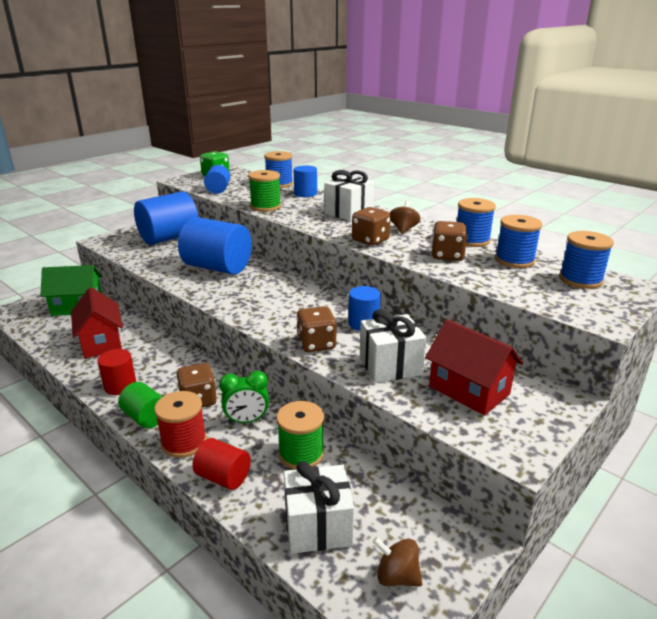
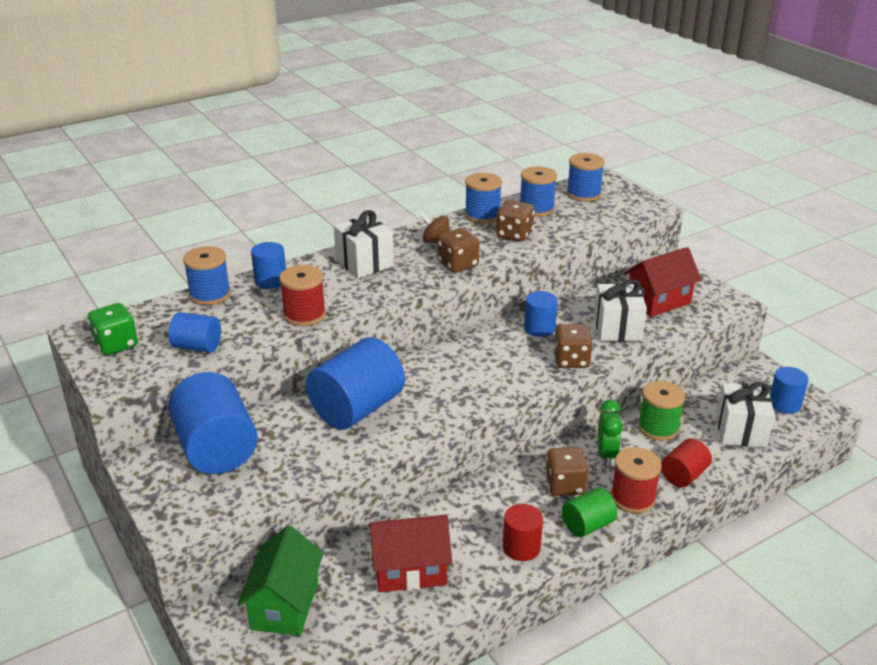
camera: 75 degrees left, 5 degrees up
green spool [248,170,281,212] -> red spool [279,265,326,326]
brown spinning top [373,537,422,586] -> blue cylinder [770,367,809,414]

